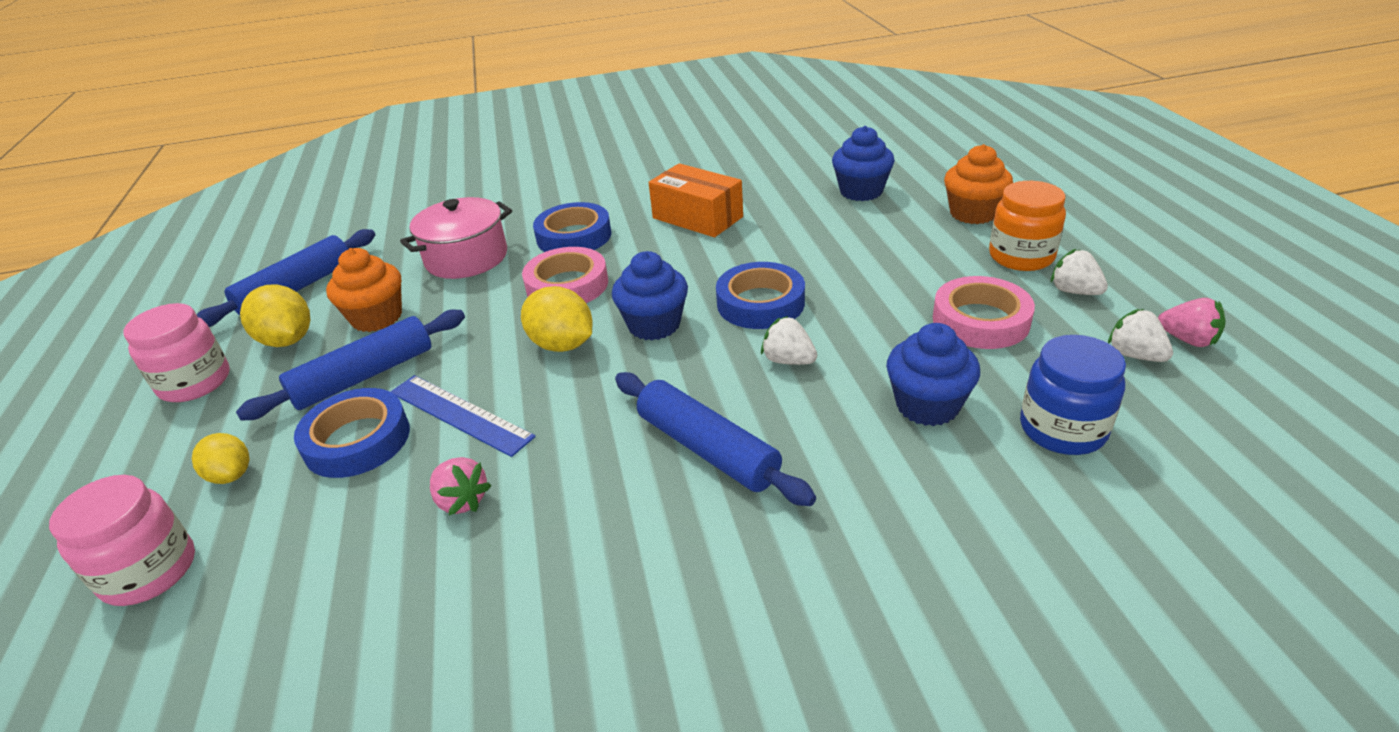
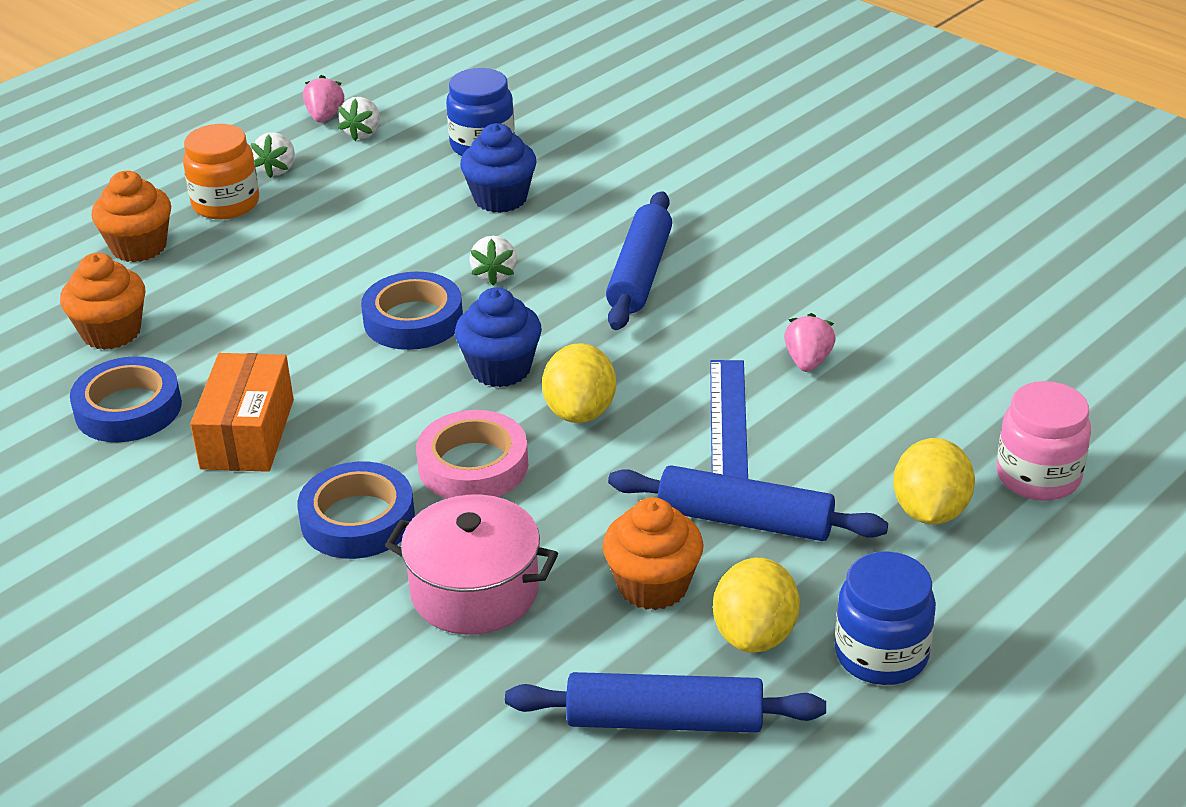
camera: 125 degrees left, 0 degrees up
pink jar [123,303,230,402] -> blue jar [835,551,936,685]
yellow lemon [192,433,249,484] -> yellow lemon [893,438,975,525], size x1.53
blue tape [294,388,410,478] -> blue tape moved to [70,356,182,442]
blue cupcake [832,126,895,201] -> orange cupcake [60,253,145,350]
pink tape [933,276,1035,349] -> none

